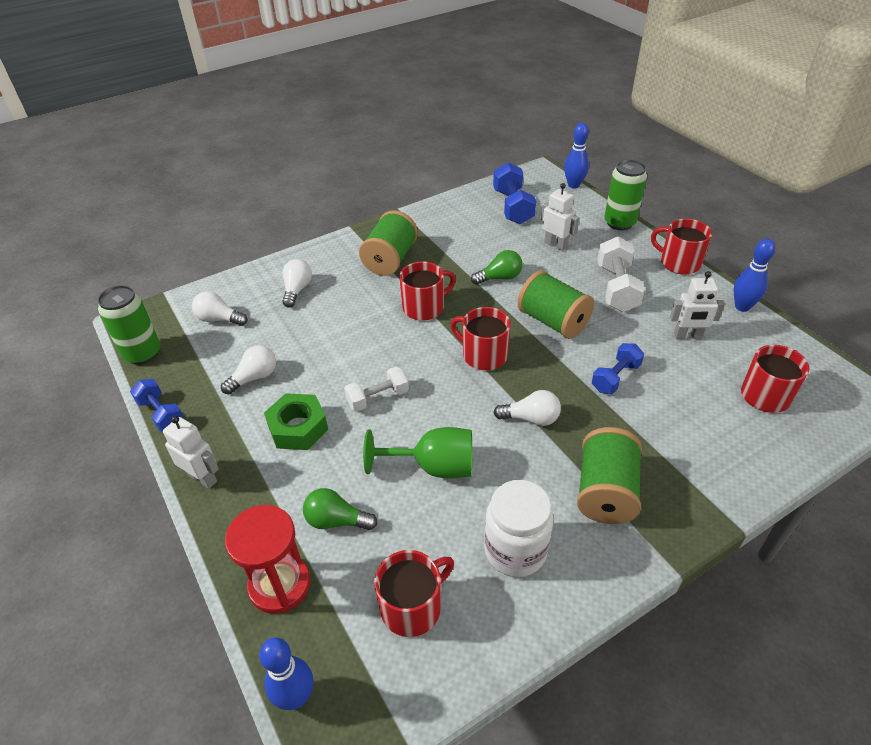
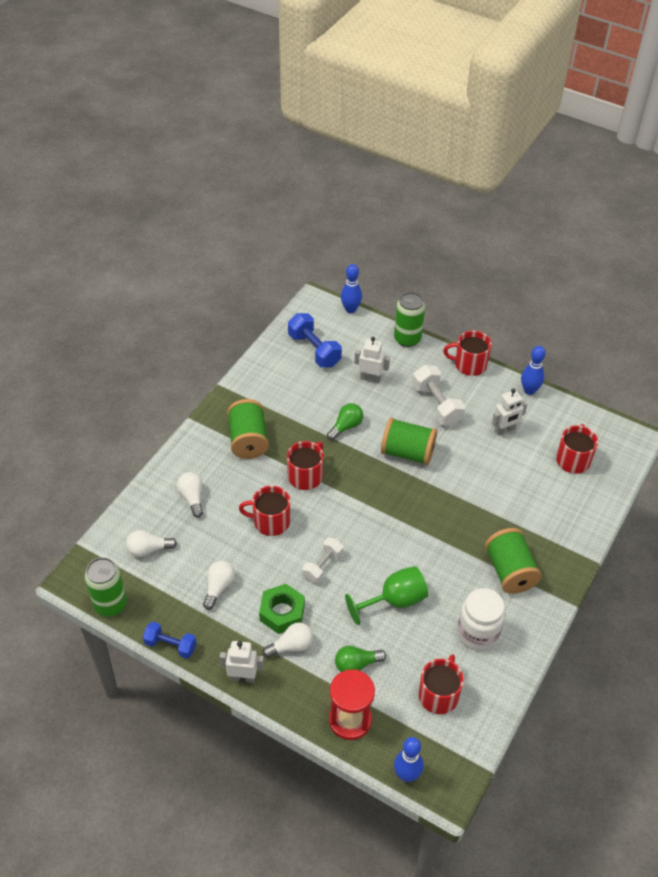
camera: 30 degrees left, 5 degrees up
red mug [450,307,511,370] -> red mug moved to [239,486,290,536]
white light bulb [494,390,561,426] -> white light bulb moved to [263,623,313,658]
blue dumbbell [592,343,644,394] -> none

